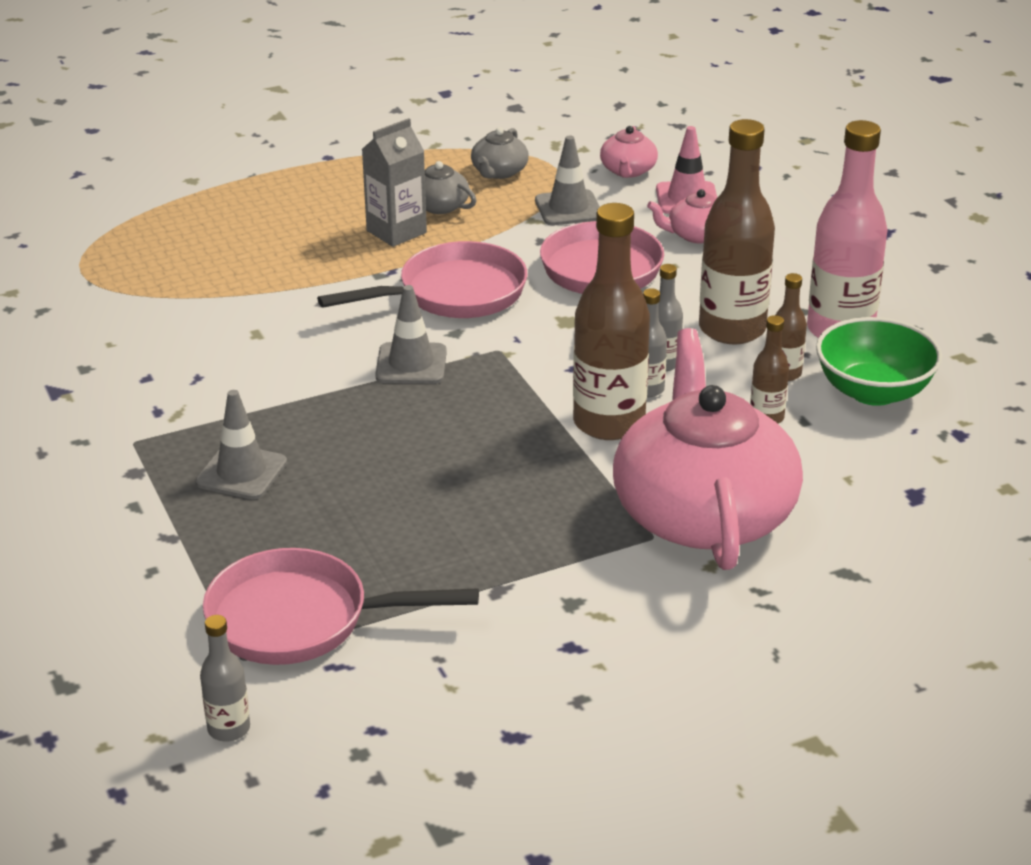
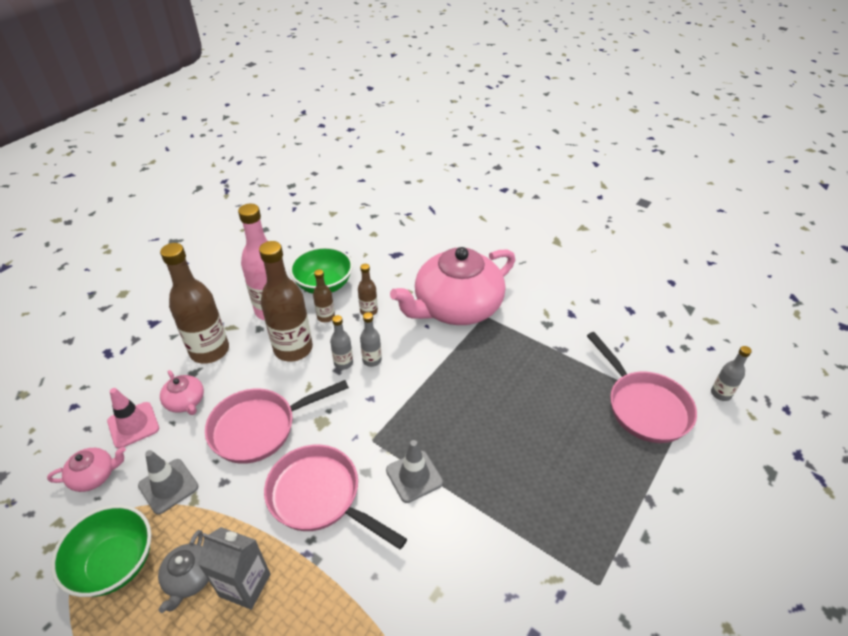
camera: 120 degrees left, 10 degrees up
grey traffic cone [195,390,287,500] -> none
grey teapot [471,127,529,179] -> green bowl [51,505,151,597]
brown bottle [573,203,650,440] -> brown bottle moved to [160,243,229,364]

